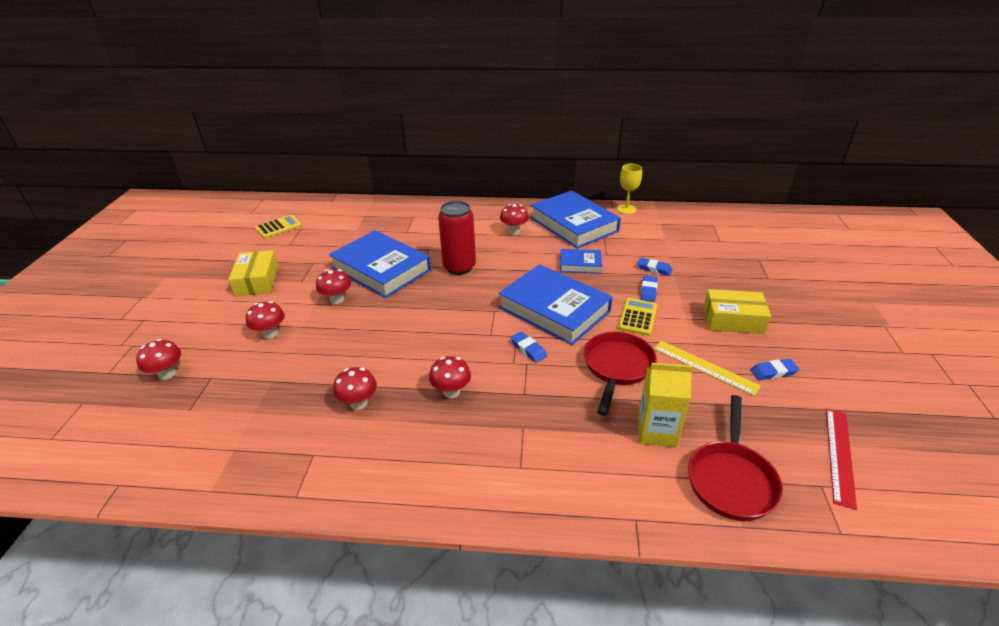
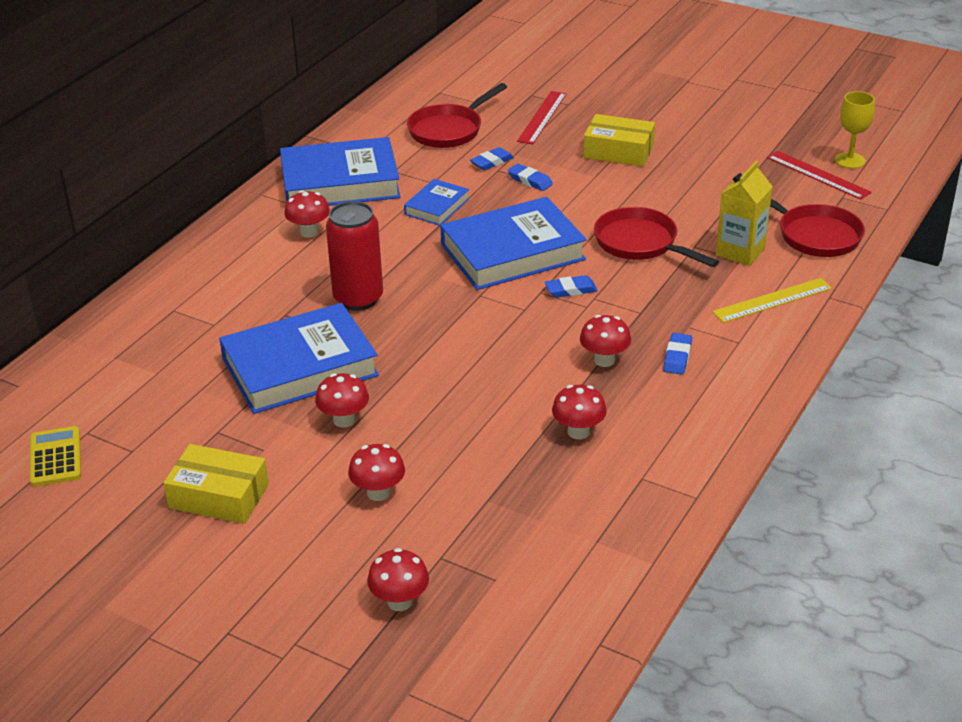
camera: 65 degrees left, 0 degrees up
yellow goblet [617,164,642,214] -> yellow goblet moved to [835,91,875,169]
yellow calculator [618,298,657,336] -> none
yellow ruler [654,341,761,396] -> yellow ruler moved to [713,278,832,323]
yellow box [703,289,771,334] -> yellow box turned 75 degrees clockwise [583,114,655,167]
blue eraser [750,359,799,380] -> blue eraser moved to [663,333,692,374]
none -> red pan [407,83,507,148]
none -> red ruler [517,91,567,144]

